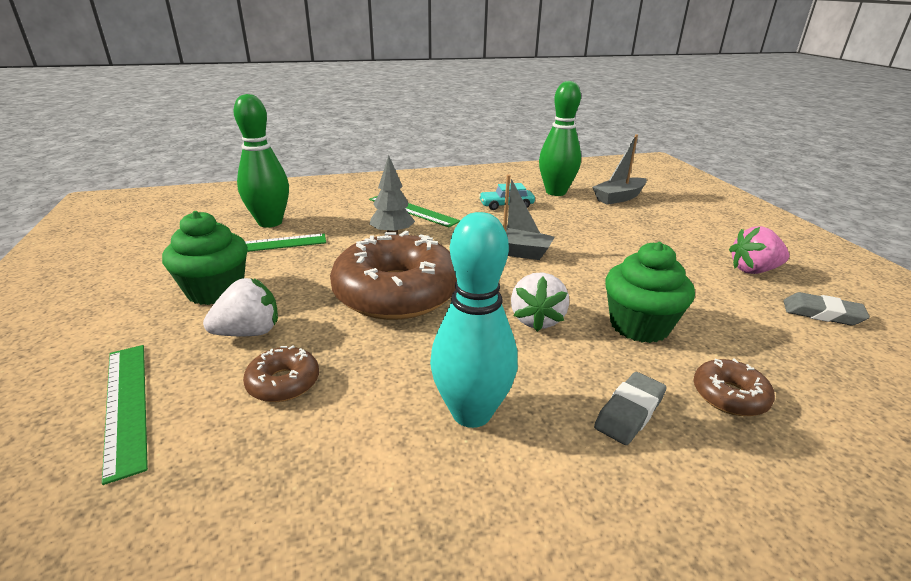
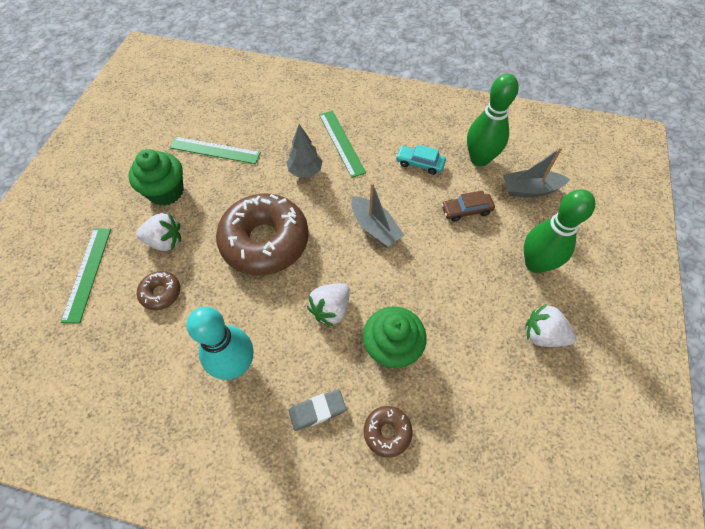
camera: 30 degrees right, 30 degrees up
green bowling pin [234,94,289,228] -> green bowling pin moved to [524,189,595,273]
pink strawberry [729,226,789,274] -> white strawberry [525,304,576,347]
grey eraser [784,292,870,325] -> none
none -> brown car [441,190,495,222]

